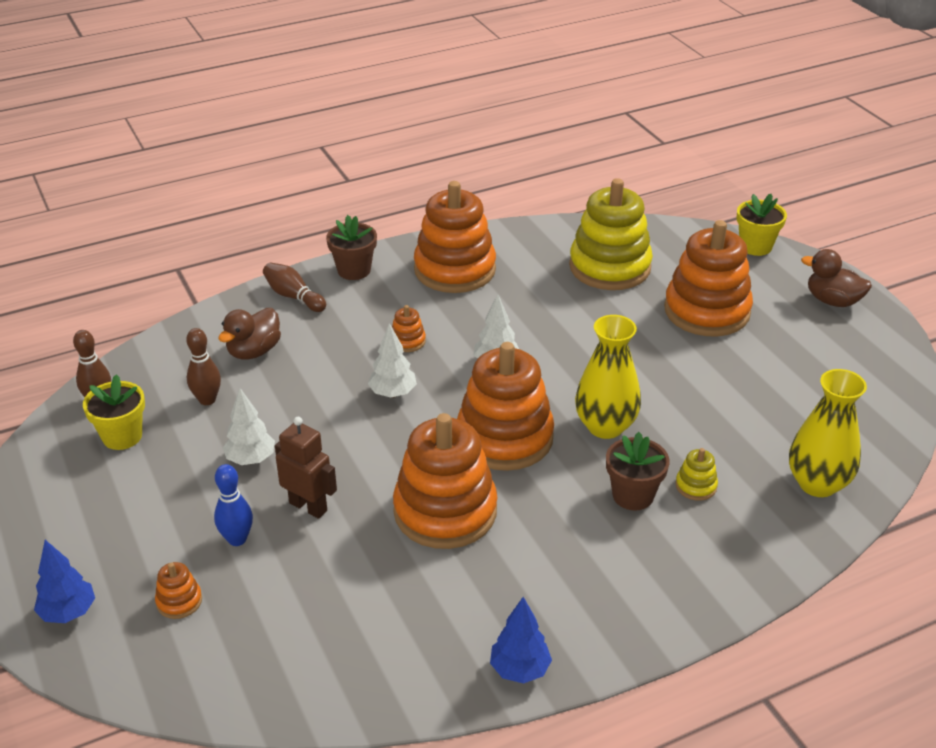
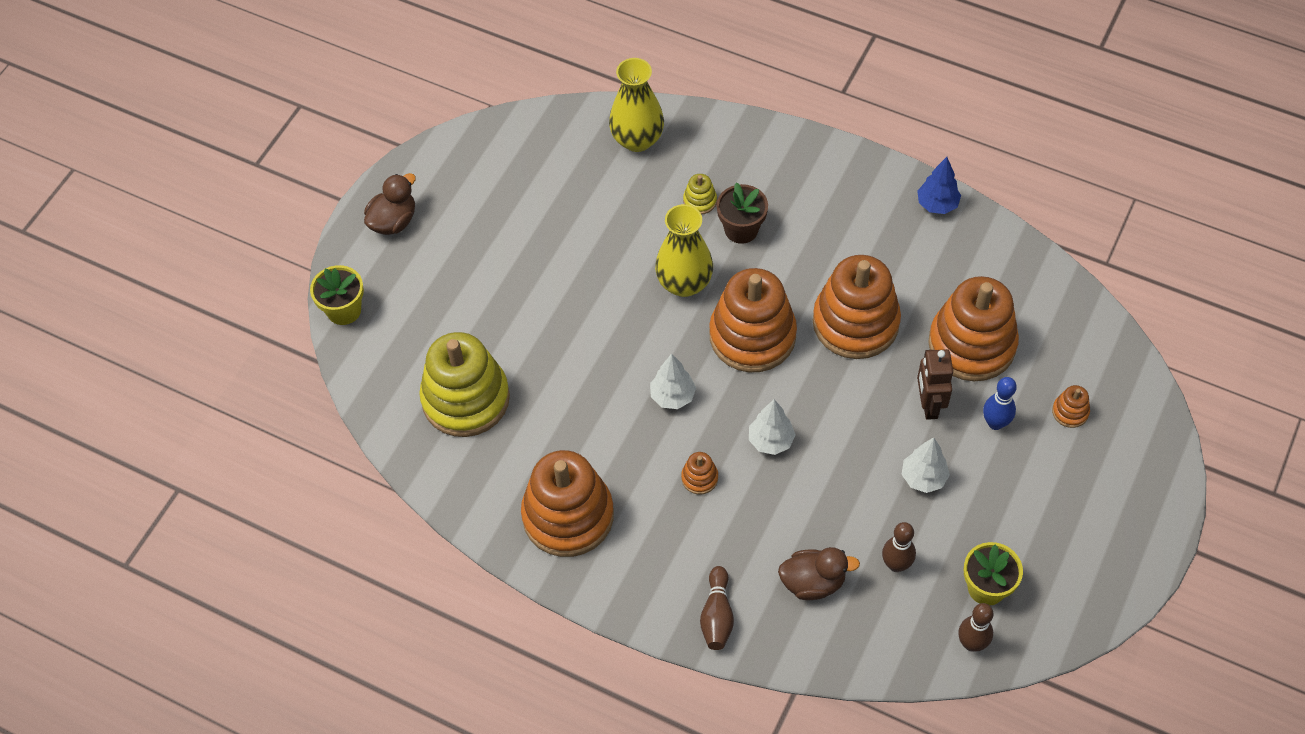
camera: 125 degrees left, 20 degrees up
blue tree [34,540,95,623] -> none
brown flower pot [326,215,377,280] -> none
orange stacking toy [664,220,753,337] -> orange stacking toy moved to [928,276,1019,381]
brown duck [801,249,872,307] -> brown duck turned 135 degrees counterclockwise [364,173,416,235]

